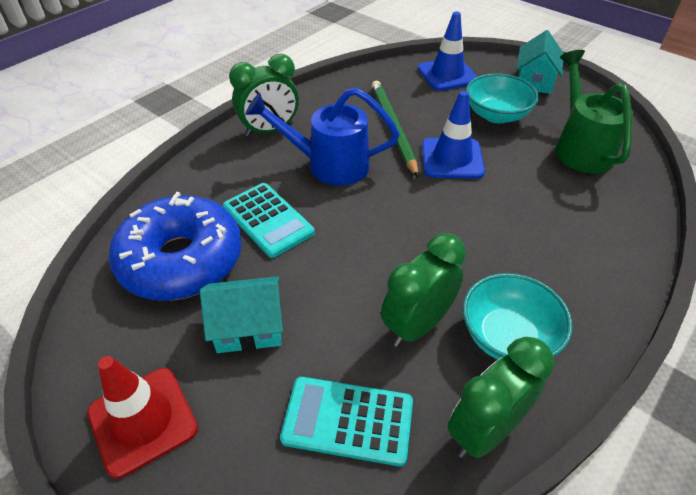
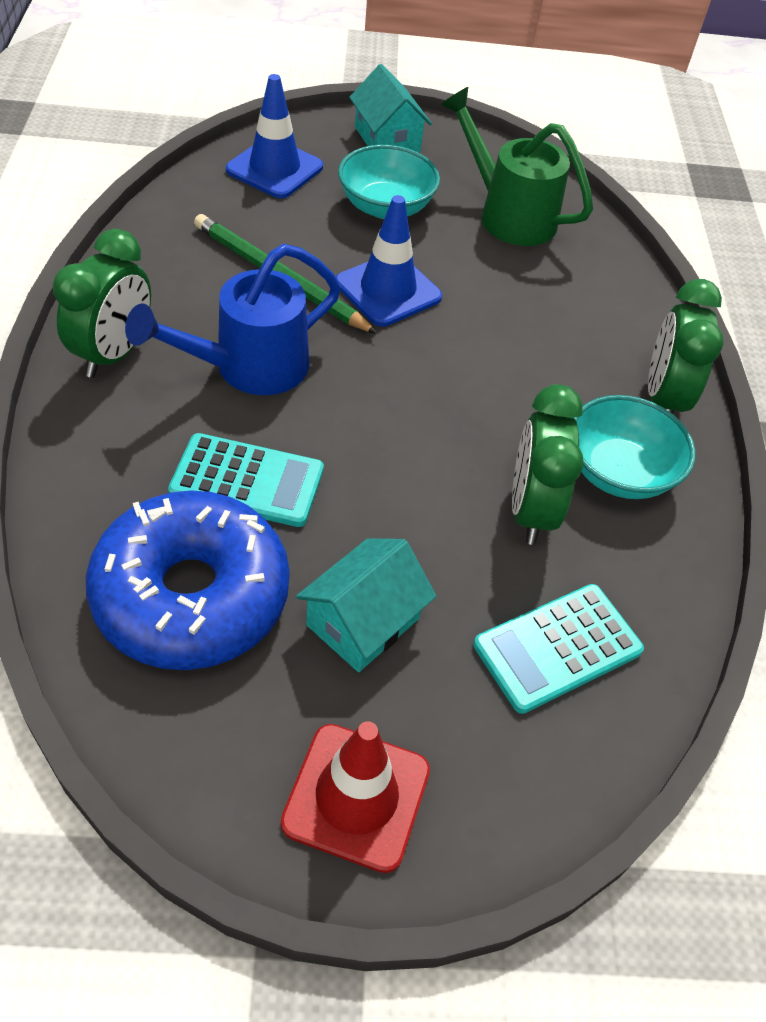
camera: 45 degrees left, 5 degrees up
green clock [447,337,554,458] -> green clock moved to [648,279,723,413]

